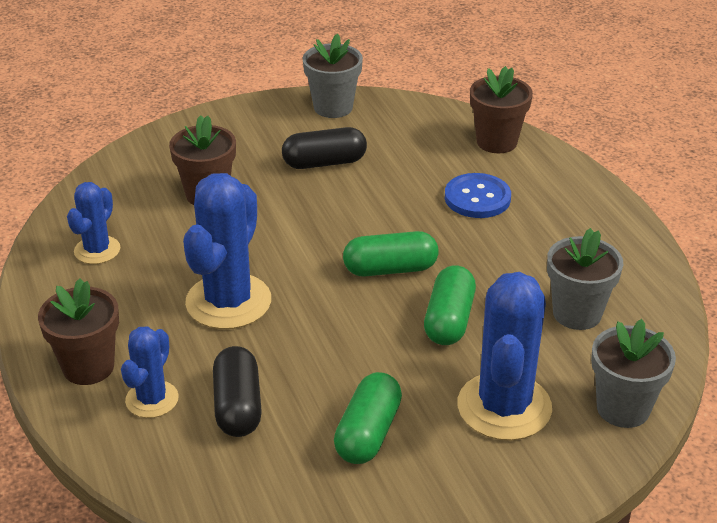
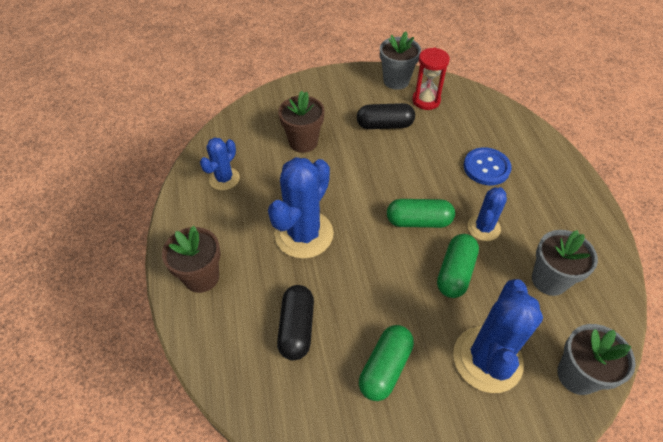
camera: 10 degrees right, 15 degrees up
blue cactus [121,326,179,418] -> blue cactus moved to [468,187,507,241]
brown flower pot [470,66,533,153] -> none
none -> red hourglass [412,48,450,110]

